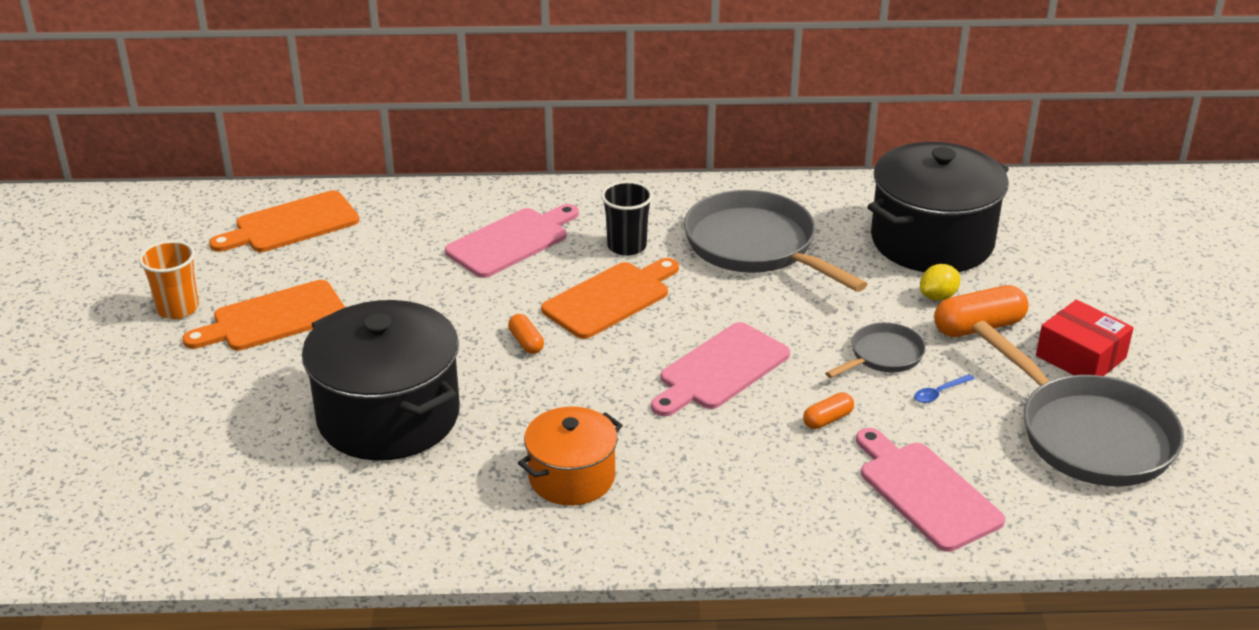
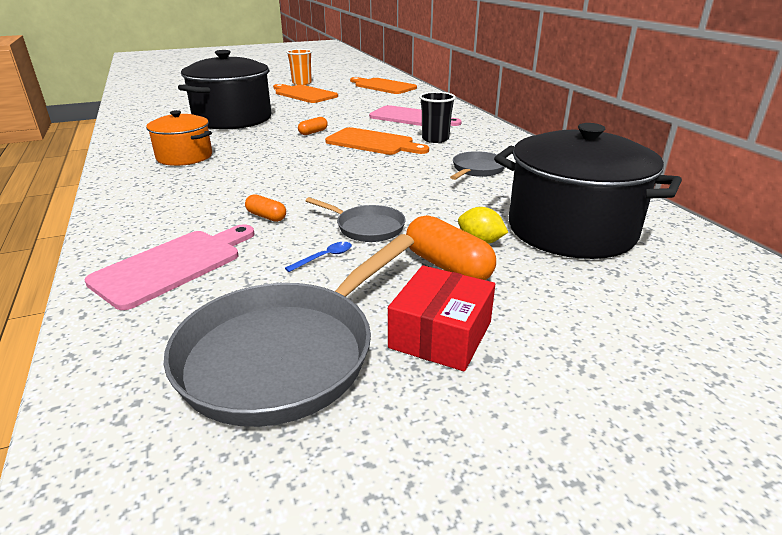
camera: 70 degrees right, 5 degrees down
pink cutting board [651,322,790,416] -> none
grey pan [684,190,867,292] -> grey pan [450,151,505,180], size x0.51
blue spoon [914,374,975,403] -> blue spoon turned 105 degrees clockwise [285,242,352,272]

